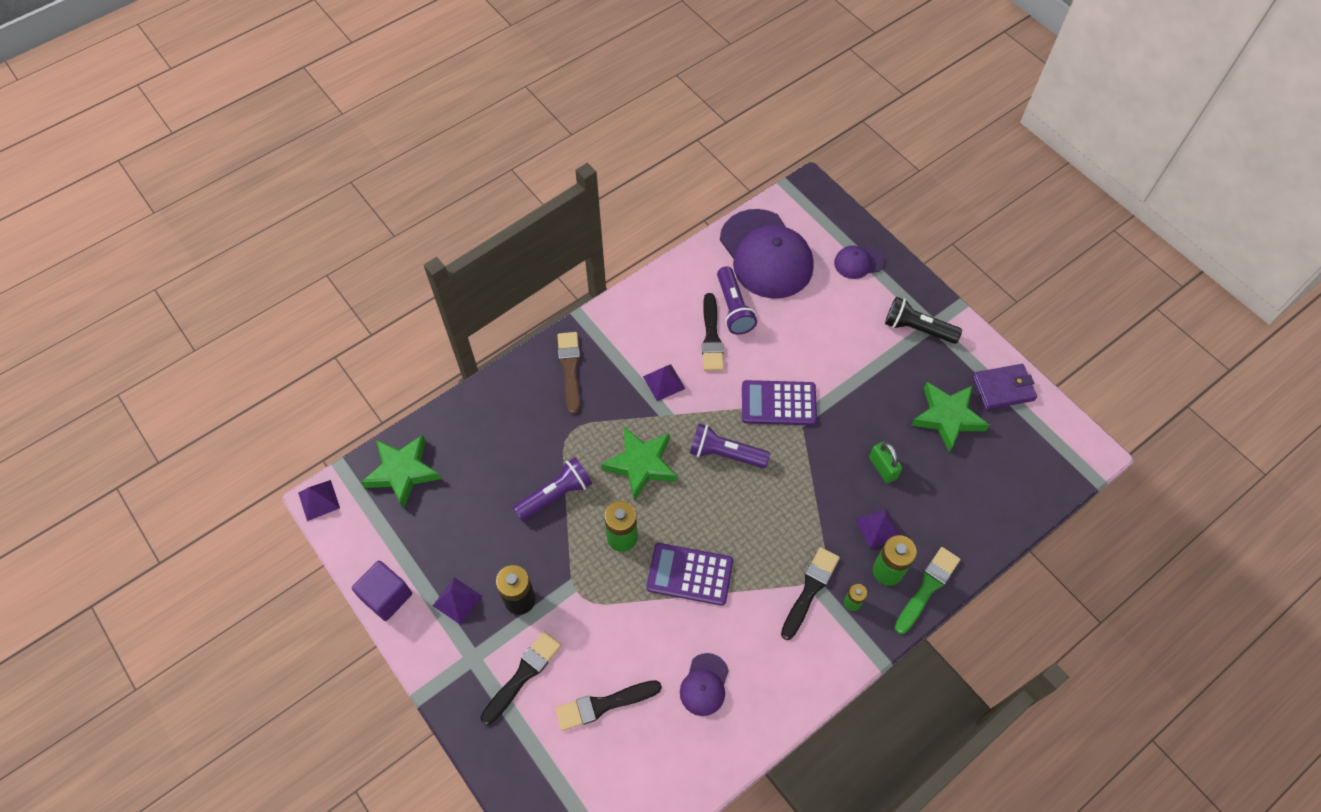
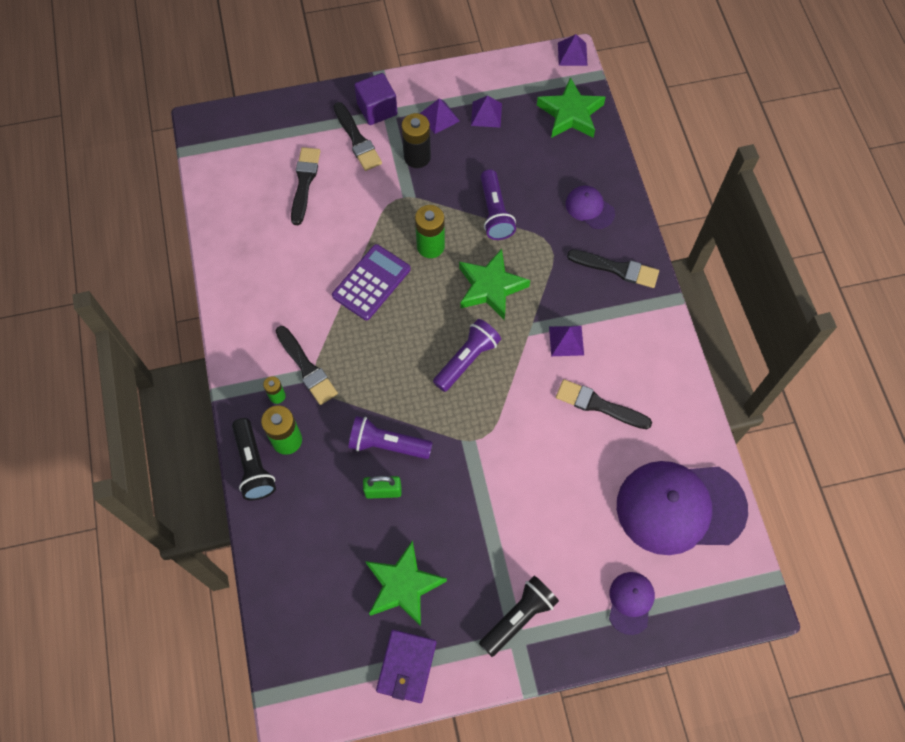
camera: 115 degrees right, 5 degrees up
purple cube [352,560,412,621] -> purple cube moved to [354,73,397,125]
brown brush [557,332,580,414] -> black brush [567,250,659,288]
purple cap [680,653,729,716] -> purple cap moved to [566,186,615,229]
purple flashlight [717,266,757,335] -> purple flashlight moved to [348,416,433,459]
purple calculator [742,380,817,425] -> none
purple pyramid [855,508,900,549] -> purple pyramid moved to [471,95,502,128]
green brush [895,547,960,634] -> black flashlight [232,418,276,500]

